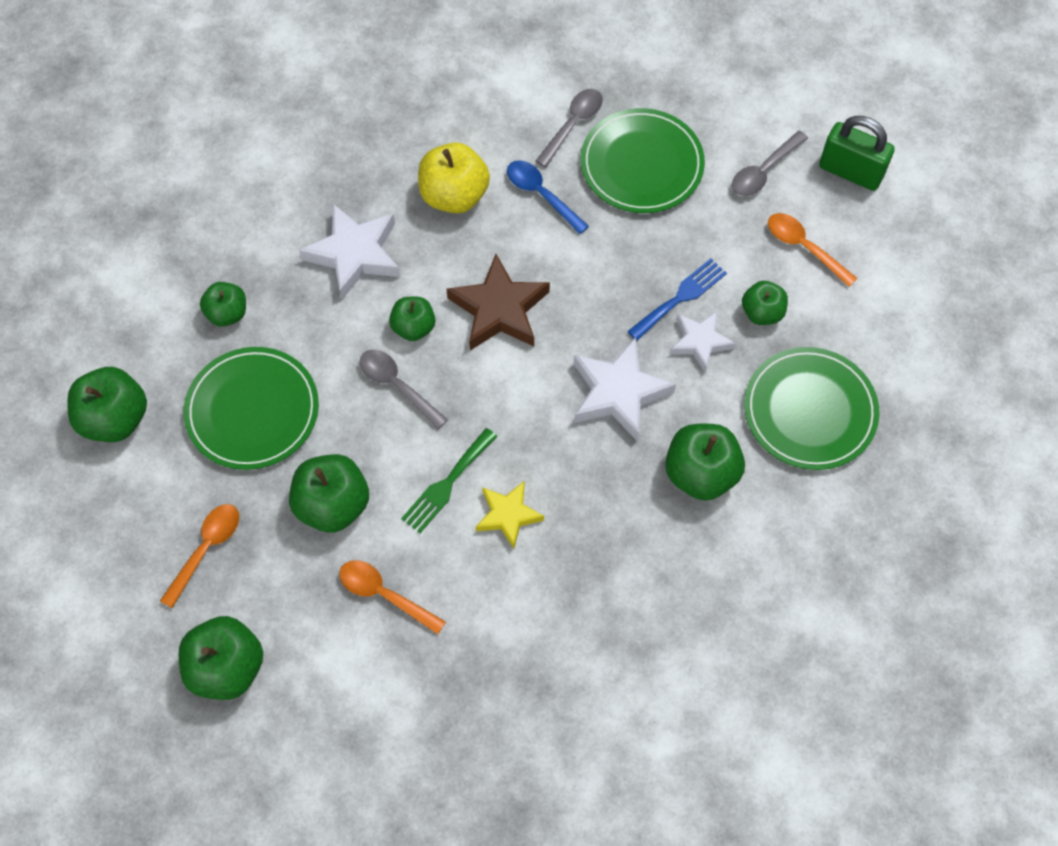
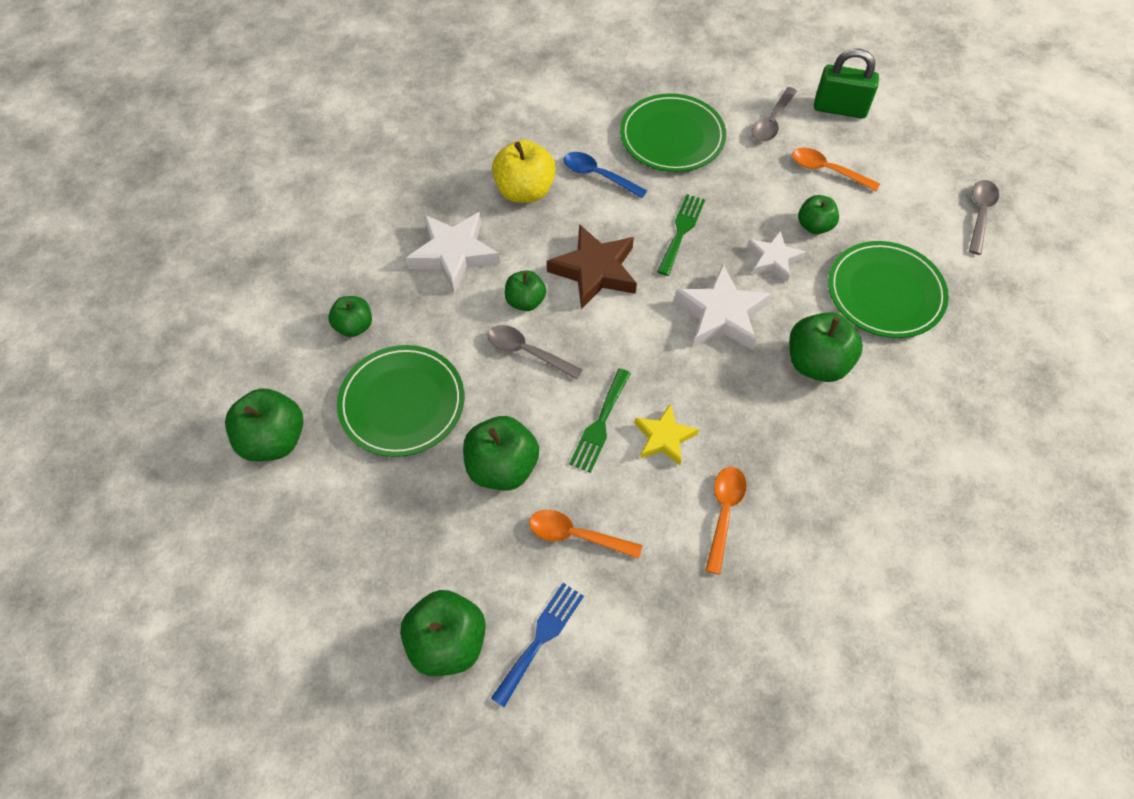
camera: 15 degrees left, 5 degrees down
orange spoon [160,504,239,608] -> orange spoon moved to [705,467,747,574]
grey spoon [535,89,603,167] -> grey spoon moved to [969,180,999,255]
blue fork [628,259,727,341] -> blue fork moved to [491,583,584,707]
none -> green fork [657,194,705,276]

